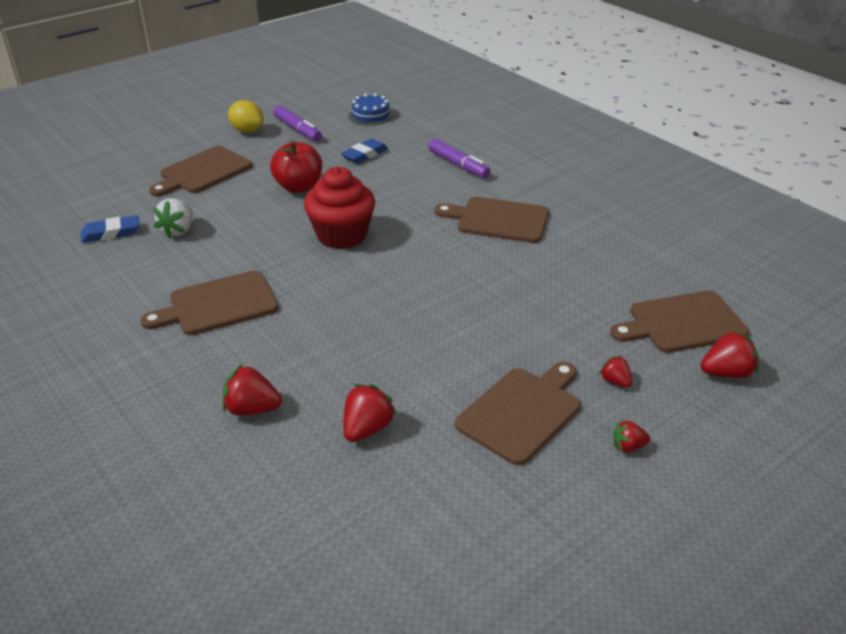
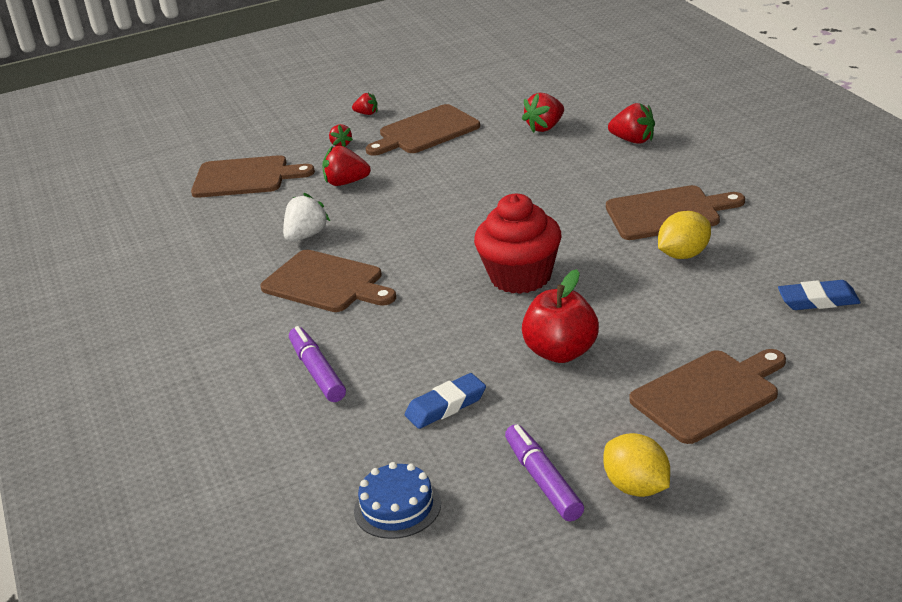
camera: 160 degrees left, 5 degrees down
white strawberry [153,198,193,238] -> white strawberry moved to [283,193,330,242]
red strawberry [700,330,759,378] -> red strawberry moved to [322,146,371,186]
none -> yellow lemon [658,211,711,259]

